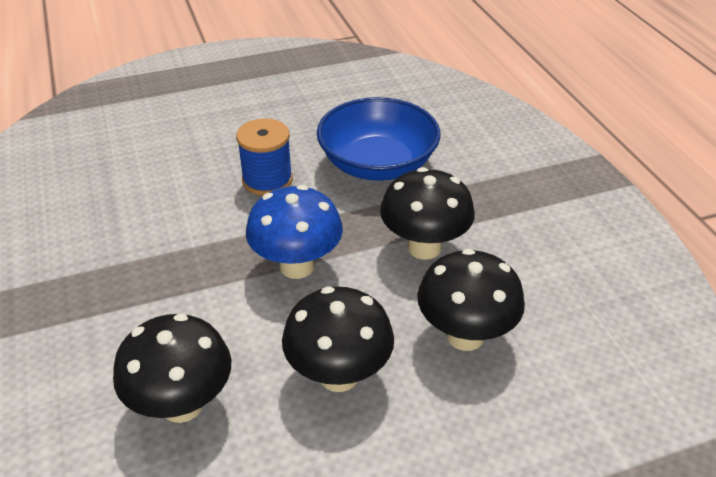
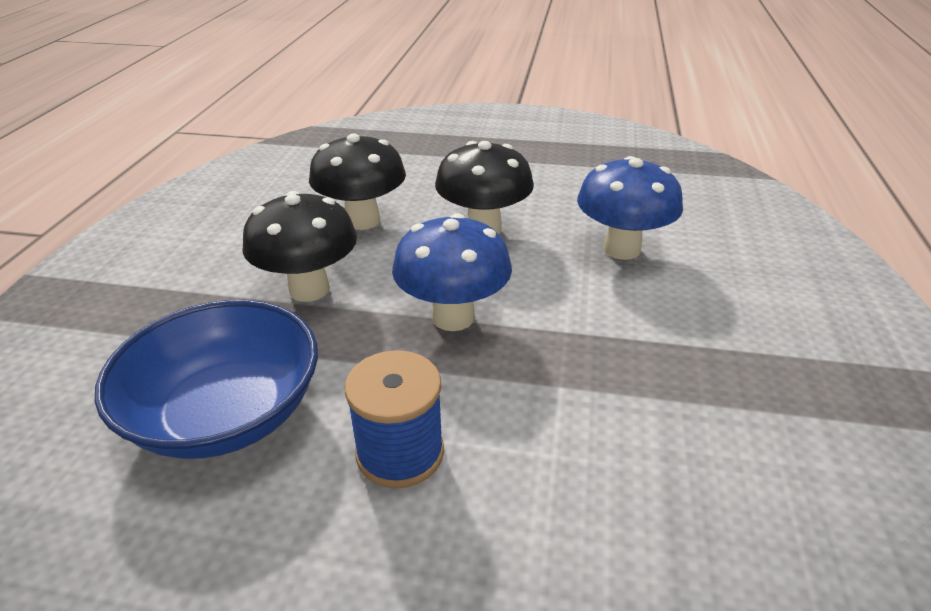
camera: 150 degrees left, 5 degrees down
black mushroom [113,313,231,423] -> blue mushroom [577,156,683,260]

